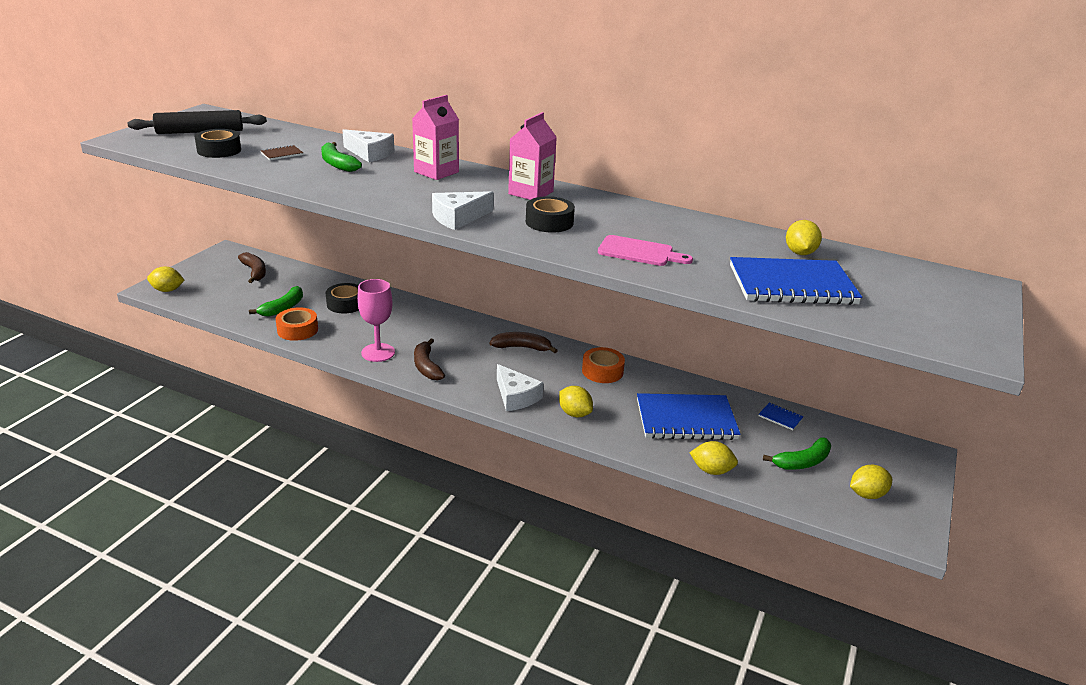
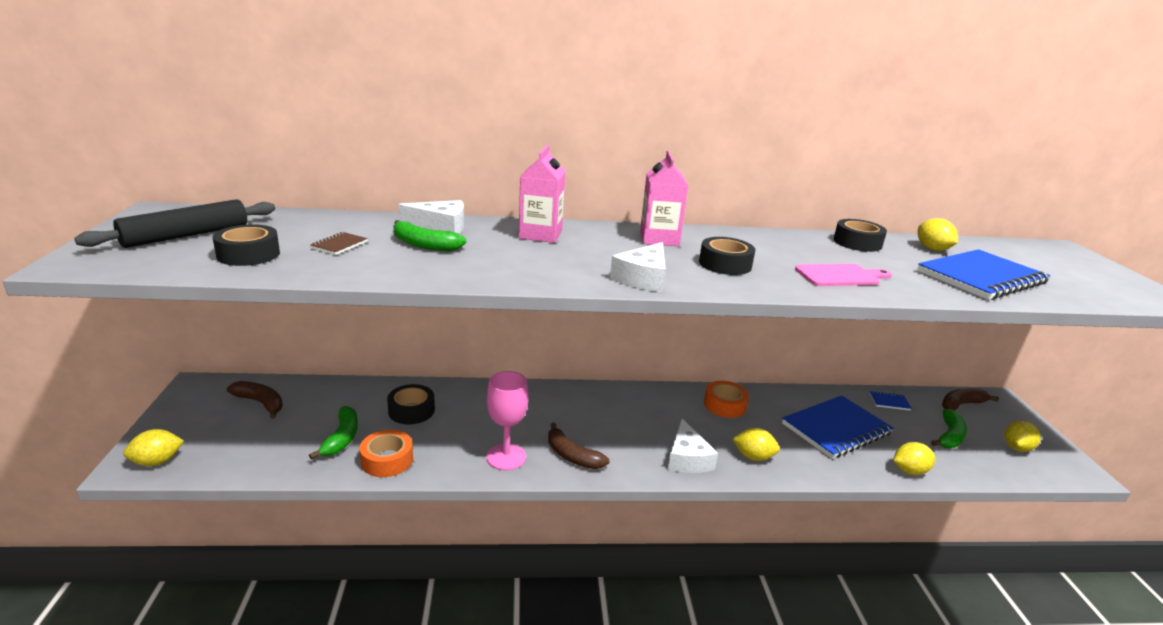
camera: 30 degrees left, 5 degrees down
brown banana [490,332,558,353] -> brown banana moved to [942,388,999,410]
white cheese [497,364,543,411] -> white cheese turned 60 degrees clockwise [668,419,718,473]
none -> black tape [834,219,887,252]

